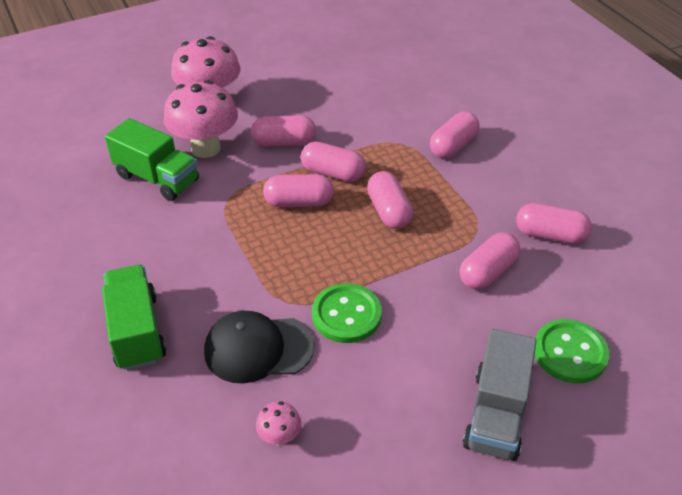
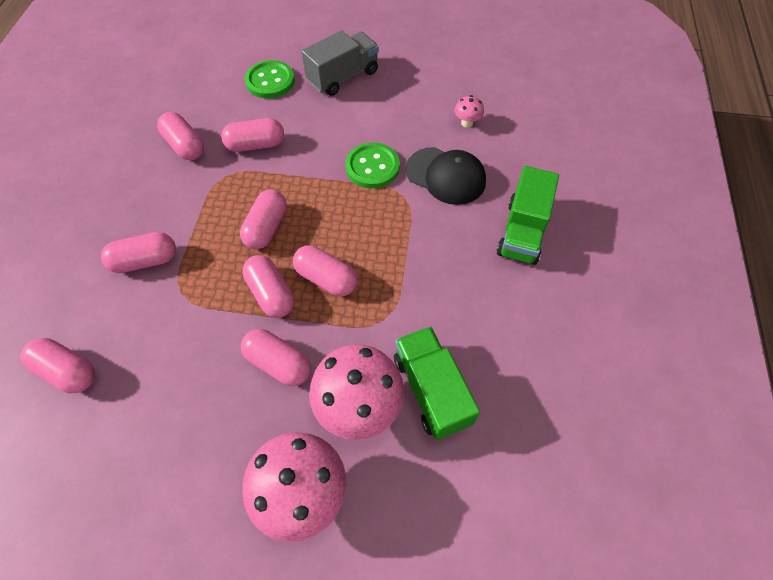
camera: 145 degrees left, 15 degrees up
none -> pink capsule [20,338,95,393]

